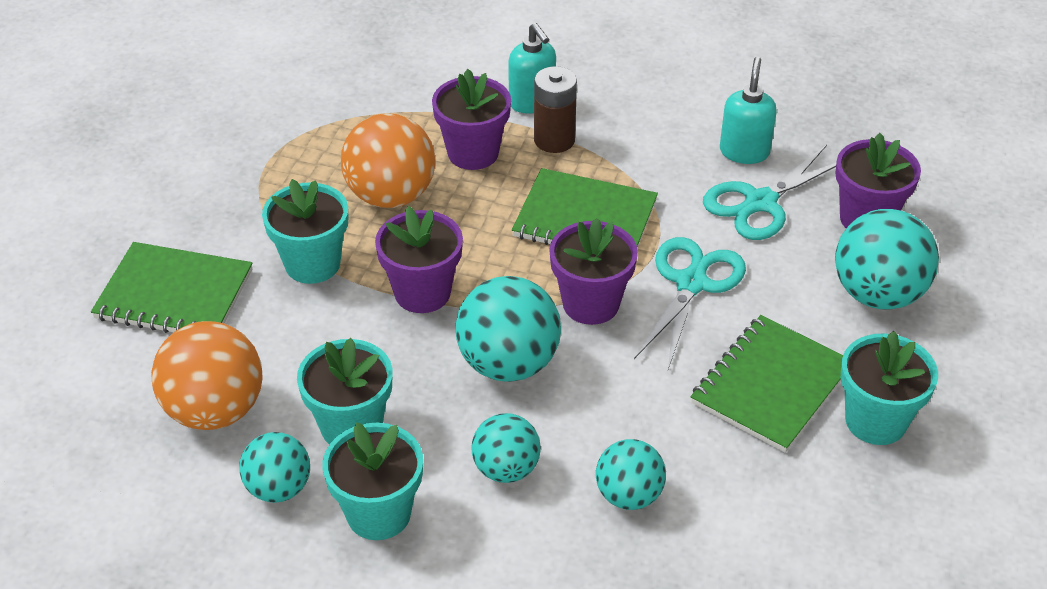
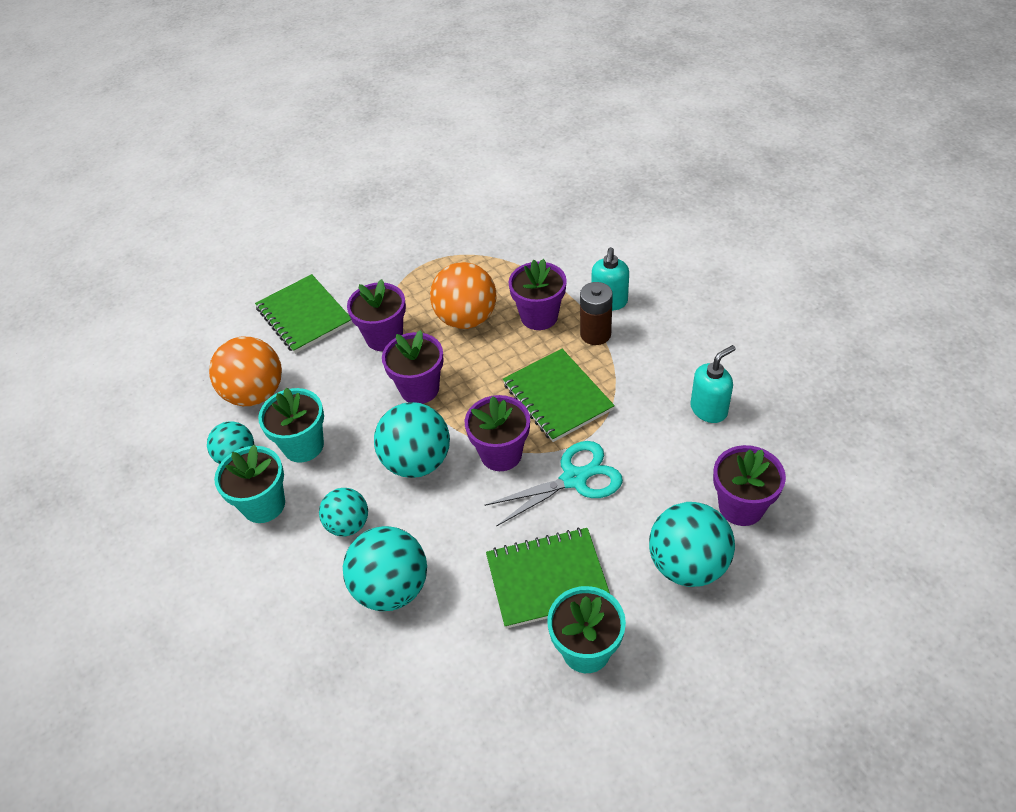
camera: 45 degrees right, 5 degrees up
turquoise flower pot [262,179,348,284] -> purple flower pot [347,279,406,351]
turquoise ball [596,439,666,510] -> turquoise ball [343,526,427,611], size x1.61
turquoise scissors [703,145,836,240] -> none

